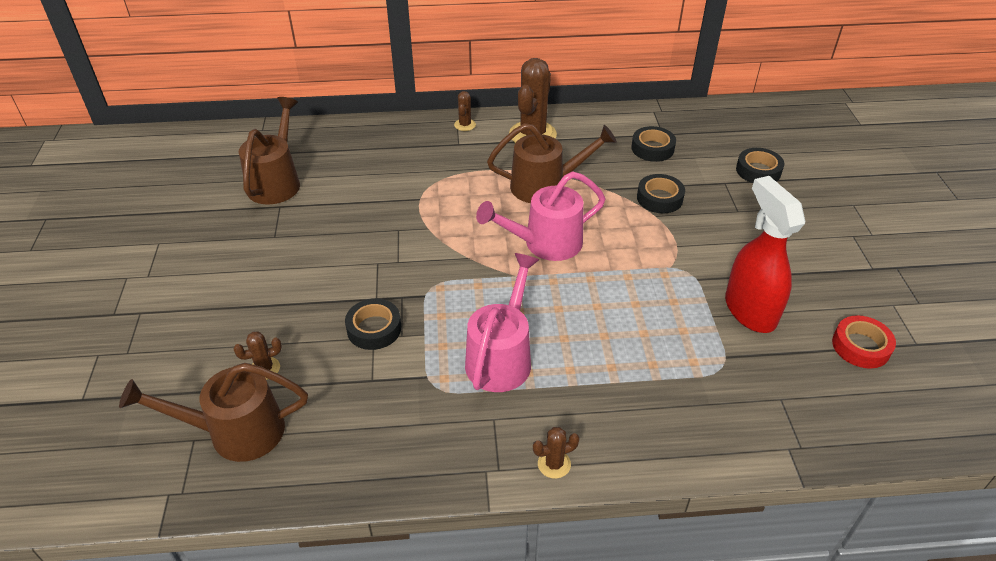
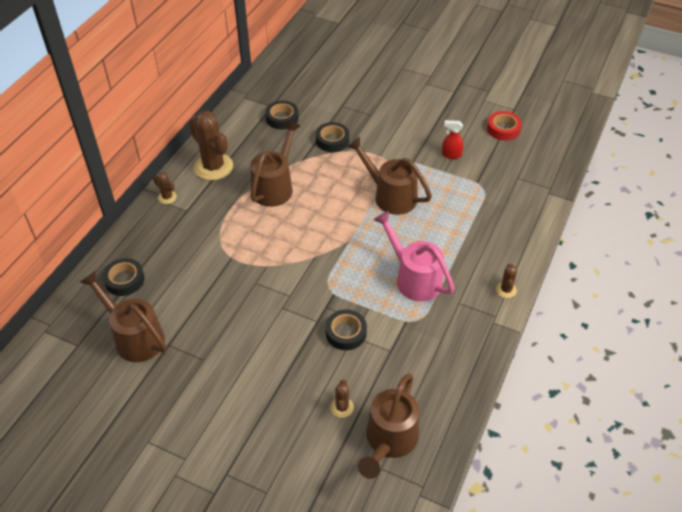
camera: 60 degrees left, 5 degrees up
pink watering can [476,171,606,261] -> none
red spray bottle [725,176,805,333] -> red spray bottle [442,120,464,159], size x0.46
black tape [736,148,784,183] -> black tape moved to [103,258,145,296]
none -> brown watering can [347,137,432,215]

